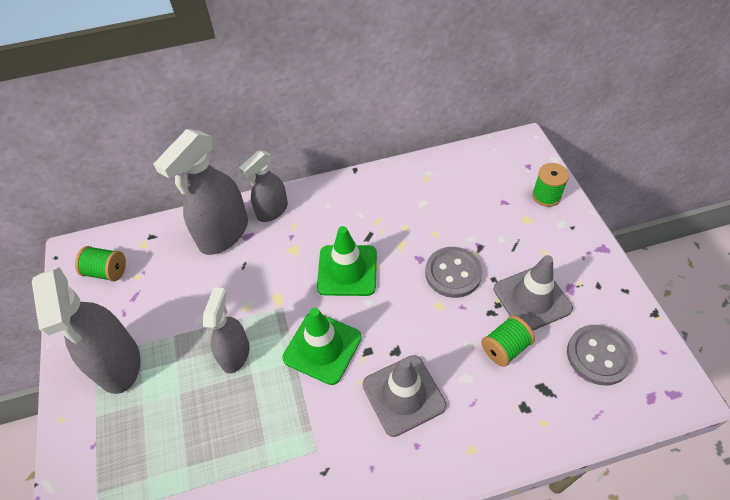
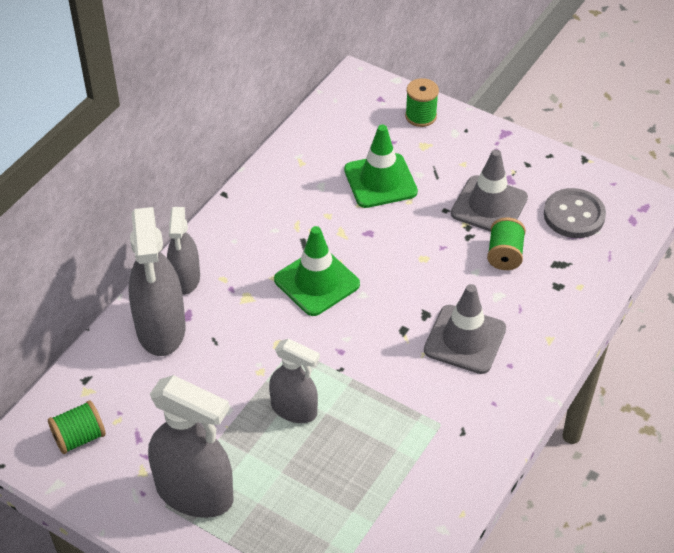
camera: 45 degrees left, 5 degrees down
grey spray bottle [203,287,249,374] -> grey spray bottle turned 150 degrees clockwise [269,339,320,423]
green traffic cone [282,308,362,385] -> green traffic cone moved to [344,125,418,208]
grey button [425,247,482,298] -> none

